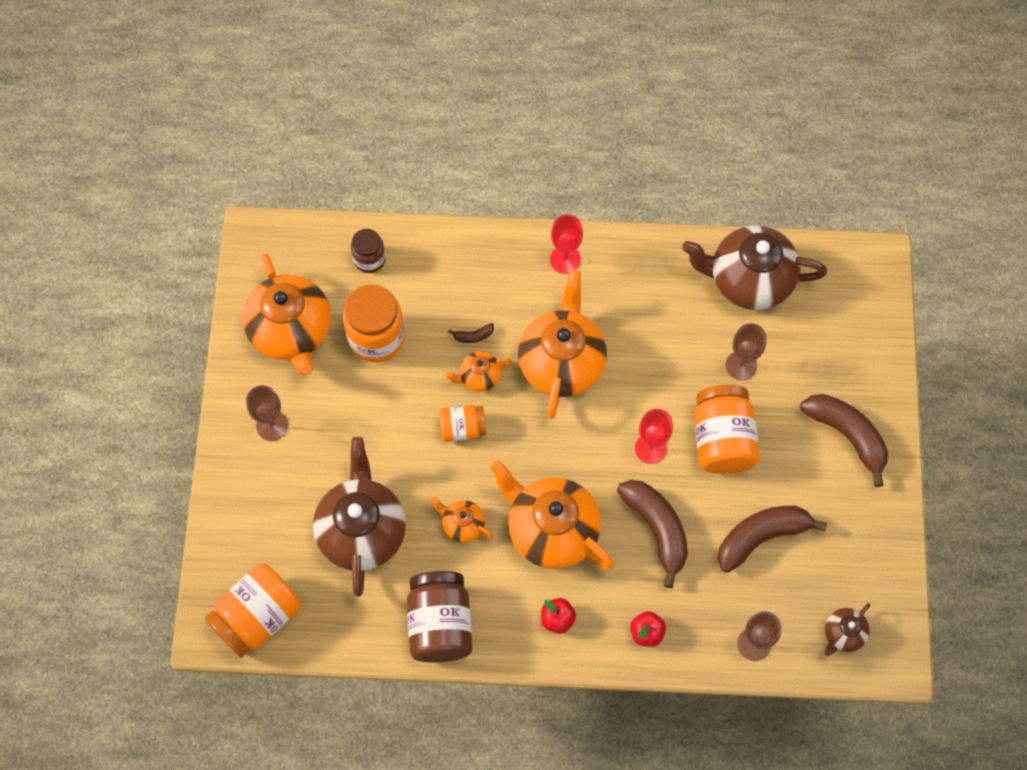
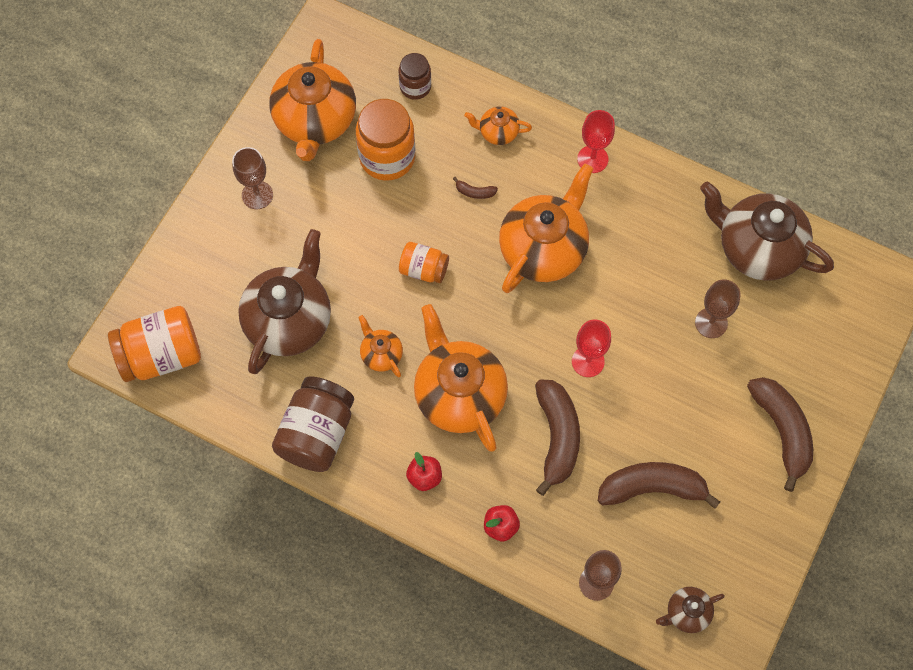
camera: 25 degrees right, 0 degrees up
orange teapot [445,351,512,391] -> orange teapot moved to [464,107,532,145]
orange jar [694,385,760,474] -> none

